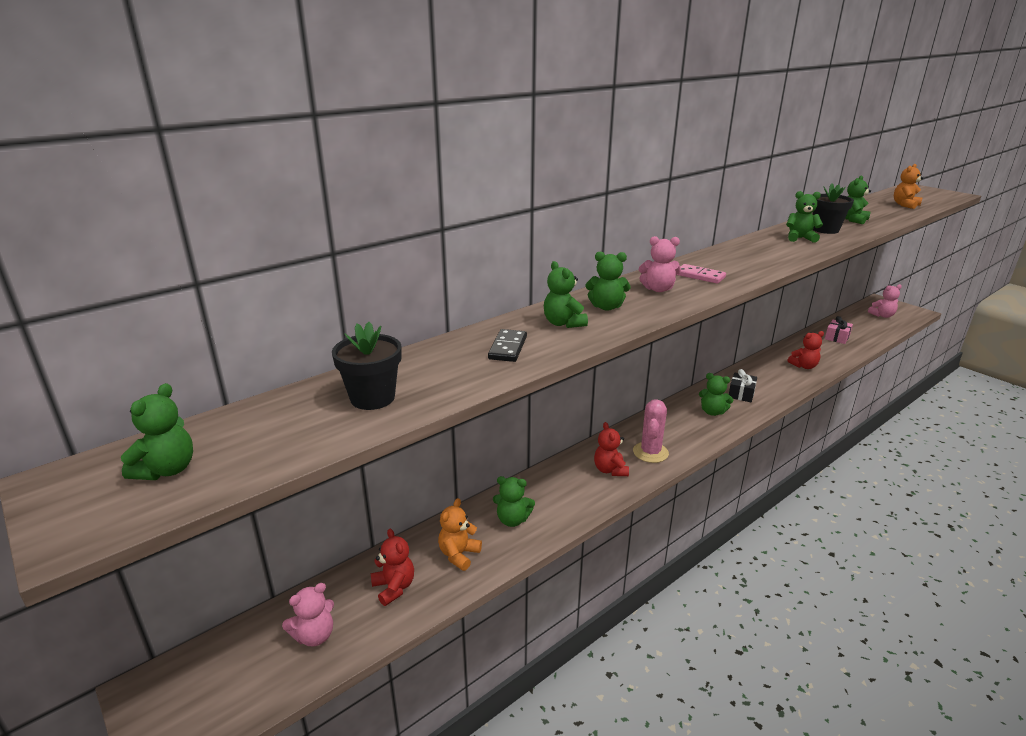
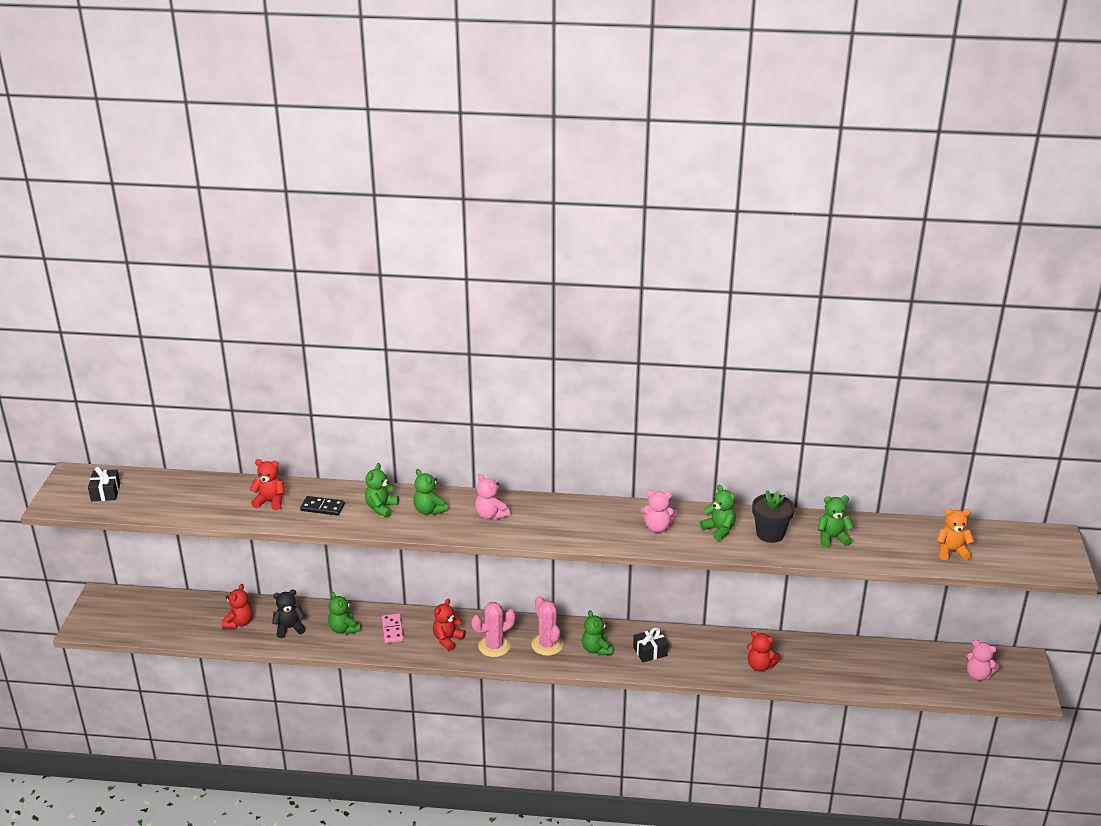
camera: 45 degrees right, 5 degrees up
green teddy bear [121,383,193,480] -> black gift [88,467,120,501]
pink teddy bear [282,583,334,646] -> pink teddy bear moved to [641,490,677,533]
black flower pot [332,322,402,410] -> none
orange teddy bear [438,498,482,571] -> black teddy bear [272,590,306,638]
black domino [488,329,527,362] -> black domino turned 45 degrees clockwise [300,496,345,516]
pink domino [678,264,726,284] -> pink domino moved to [382,613,404,643]
pink gift [825,316,853,344] -> none
none -> red teddy bear [250,459,285,510]
none -> pink cactus [531,596,564,656]

